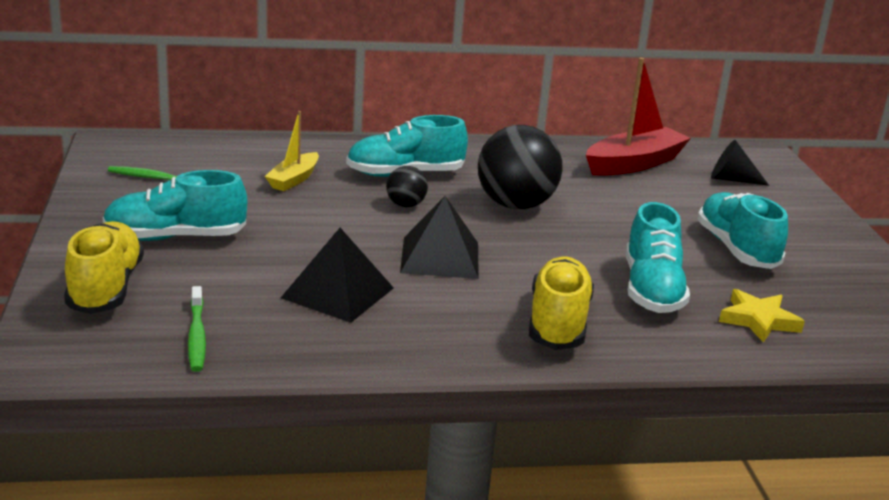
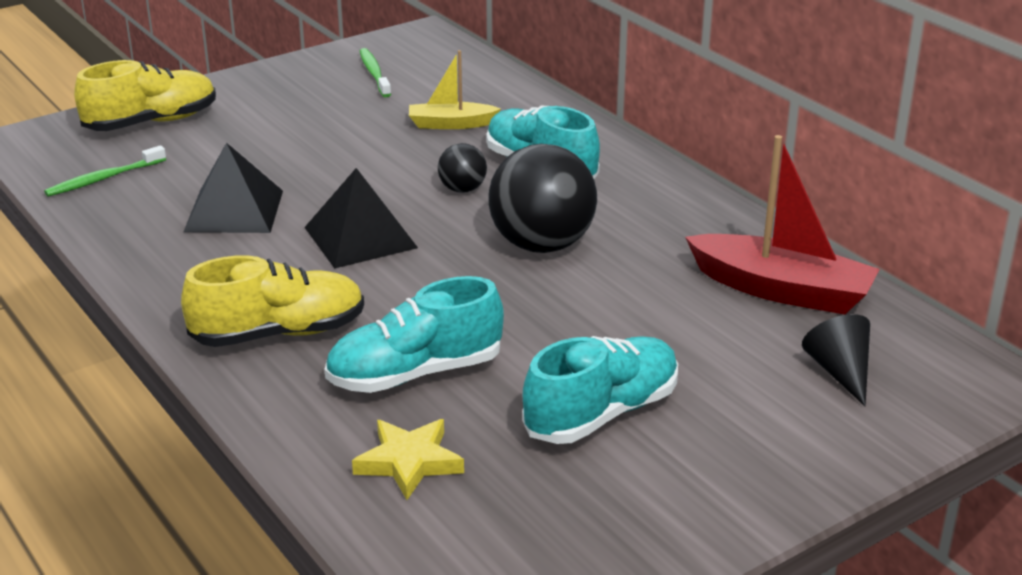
camera: 65 degrees right, 5 degrees up
turquoise shoe [103,170,247,241] -> none

